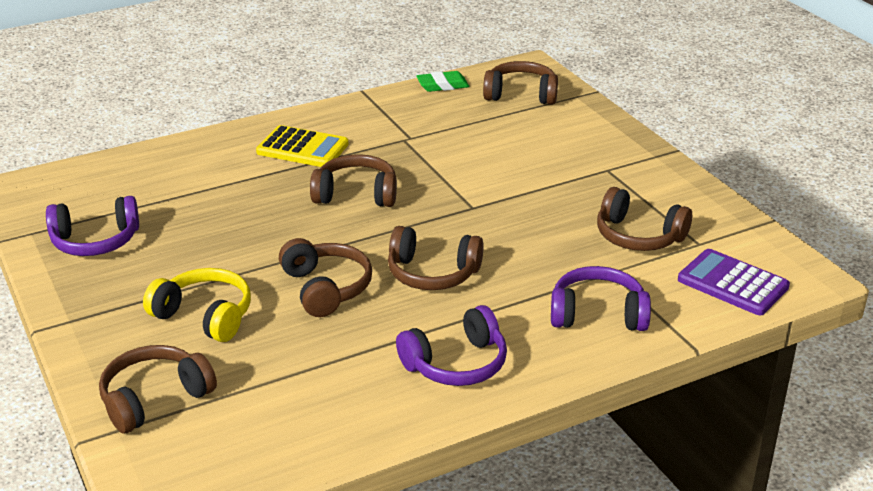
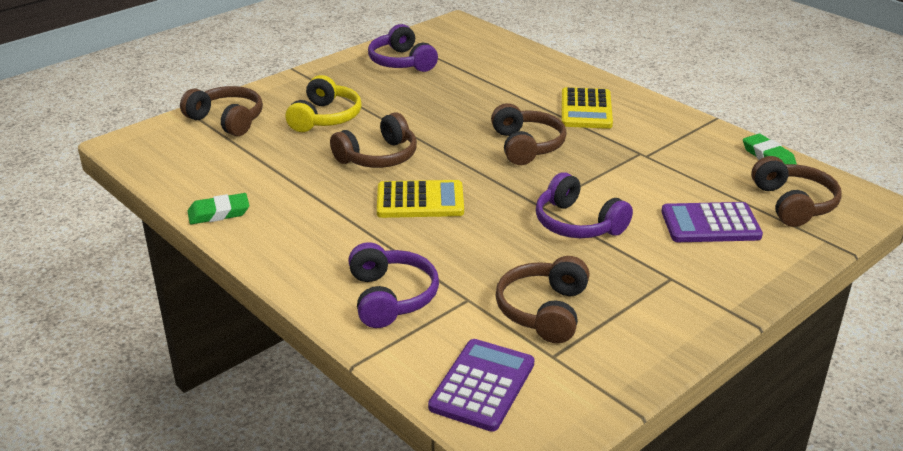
camera: 75 degrees right, 0 degrees up
brown headphones [388,226,484,290] -> yellow calculator [377,180,464,218]
purple headphones [396,305,507,386] -> purple headphones moved to [536,172,633,238]
none -> green eraser [187,193,249,224]
none -> purple calculator [661,202,763,242]

